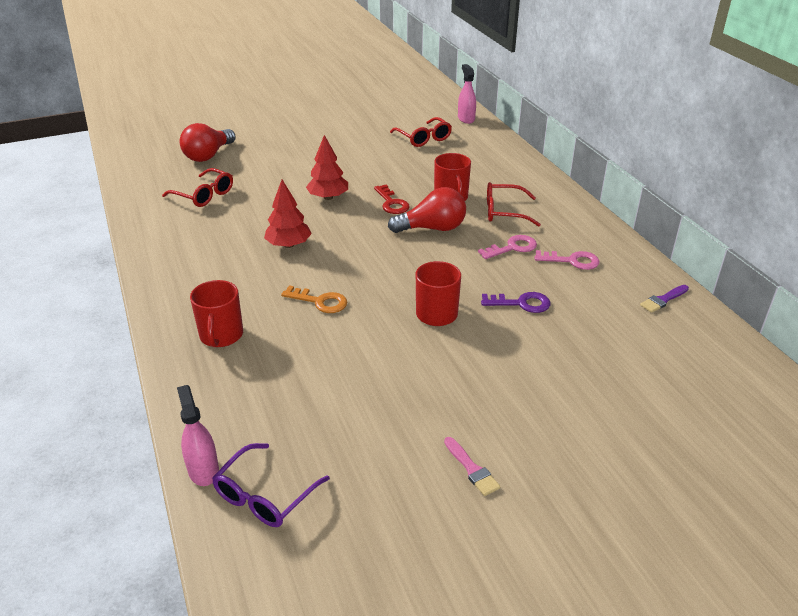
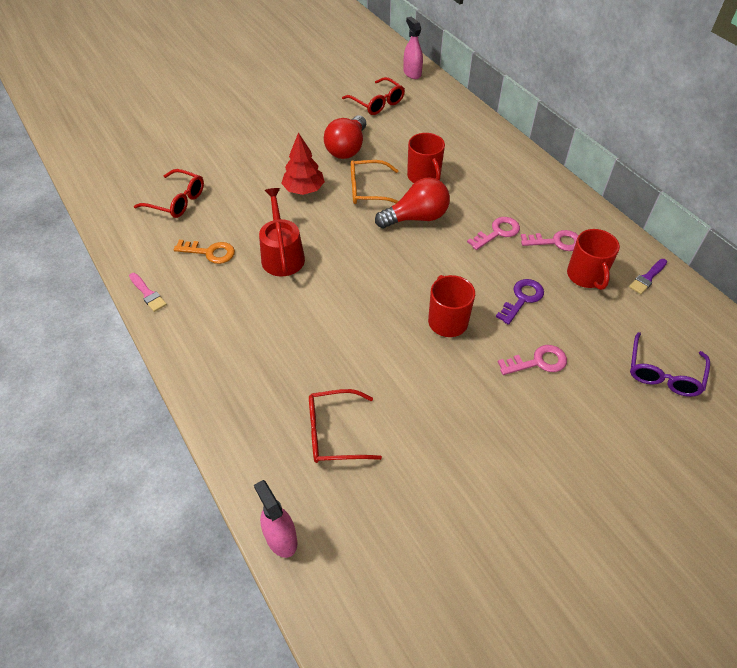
camera: 10 degrees left, 15 degrees up
red light bulb [180,123,236,162] -> red light bulb moved to [324,115,366,159]
red mug [190,280,243,347] -> red mug moved to [567,229,620,290]
purple glasses [212,443,330,527] -> purple glasses moved to [630,332,710,397]
red tree [264,179,312,248] -> red watering can [259,188,305,277]
orange key [281,285,347,313] -> orange key moved to [174,240,235,264]
red key [374,185,410,214] -> orange glasses [351,160,399,204]
pink brush [444,437,500,496] -> pink brush moved to [129,273,167,312]
purple key [481,292,550,313] -> purple key turned 45 degrees counterclockwise [496,279,544,325]
red glasses [487,182,541,227] -> red glasses moved to [309,389,382,463]
none -> pink key [498,345,567,375]

